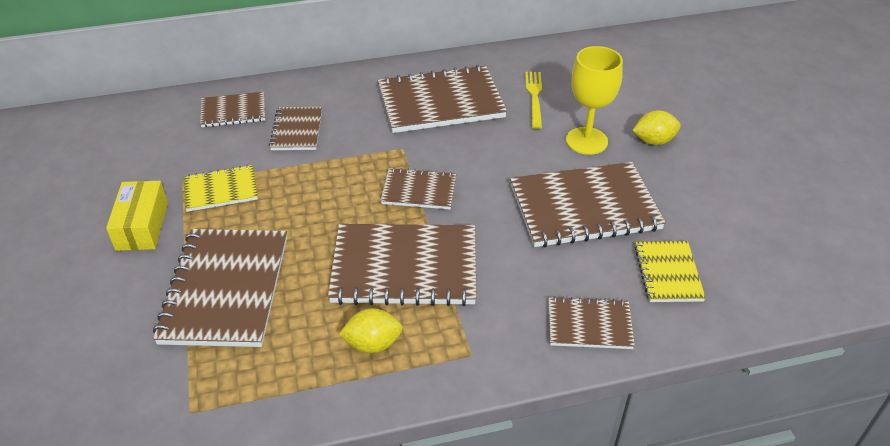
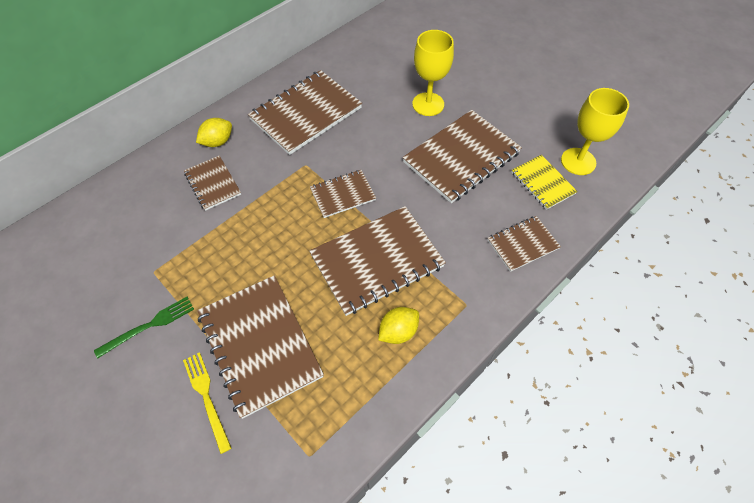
camera: 30 degrees left, 15 degrees up
yellow box [106,181,168,251] -> green fork [94,297,194,359]
yellow notebook [183,165,258,212] -> none
brown notebook [200,92,265,127] -> none
yellow fork [525,72,542,129] -> yellow fork moved to [183,352,232,454]
yellow lemon [632,110,681,145] -> yellow lemon moved to [196,118,232,147]
none -> yellow goblet [561,88,629,175]

